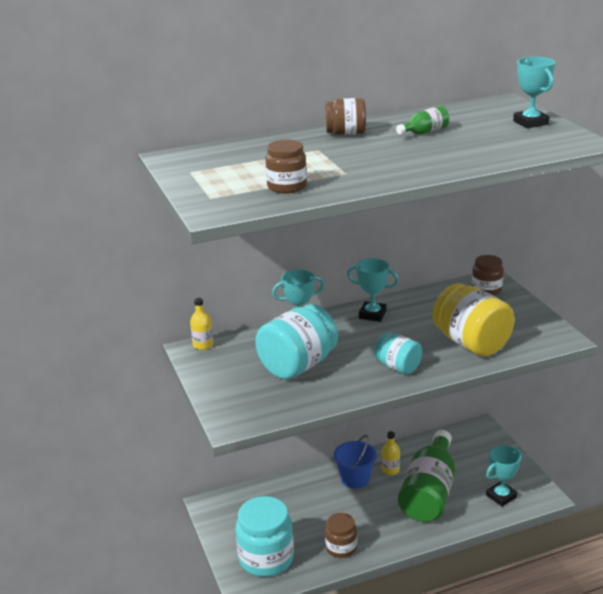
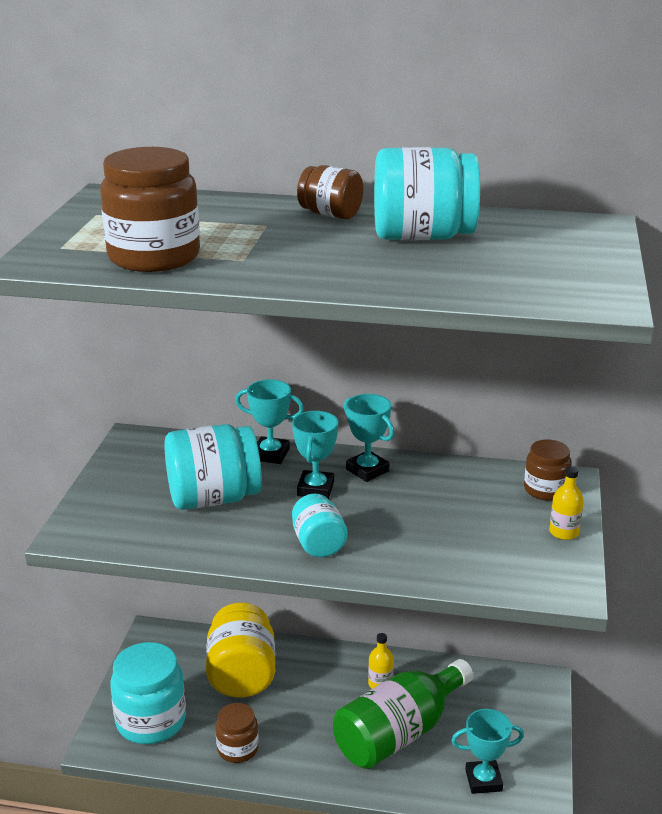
camera: 30 degrees right, 0 degrees up
yellow bottle [190,298,213,350] -> yellow bottle moved to [549,466,584,540]
brown jar [266,140,307,194] -> brown jar [100,147,200,272], size x1.74
blue bucket [334,435,377,489] -> none
green bottle [396,106,449,135] -> turquoise jar [374,147,480,240]
yellow jar [433,283,514,356] -> yellow jar moved to [206,603,276,698]
turquoise trophy [513,57,555,128] -> turquoise trophy moved to [292,411,338,499]

